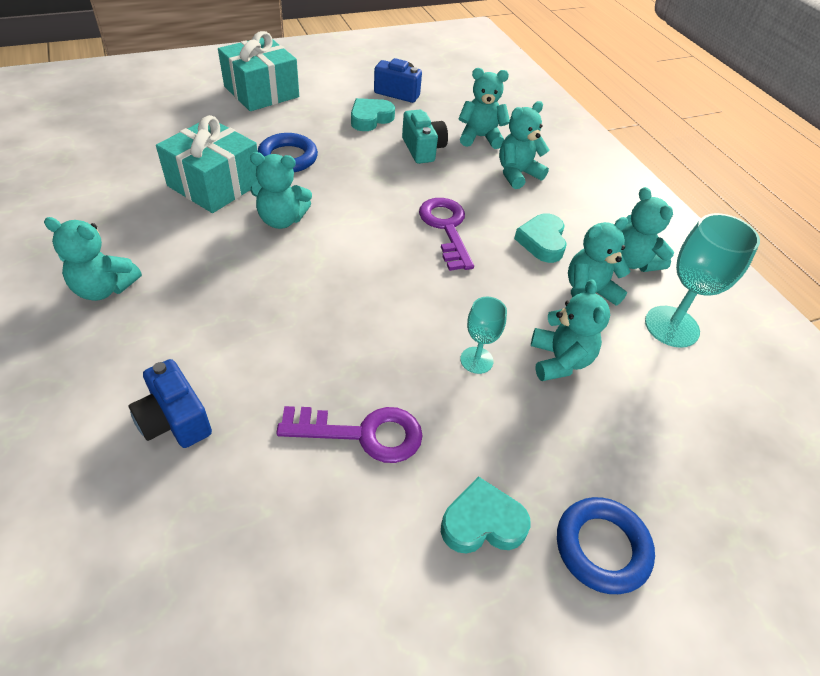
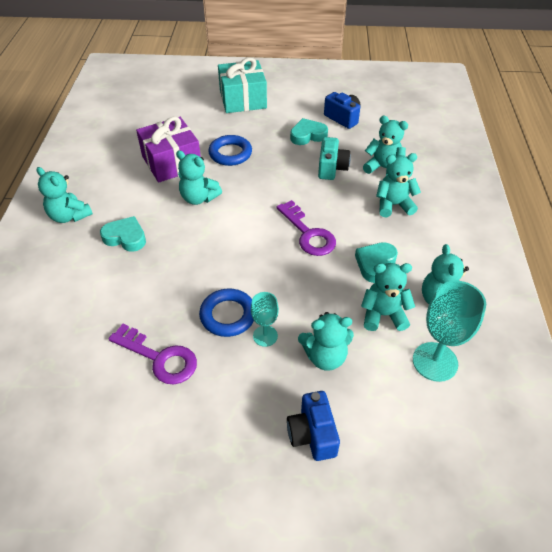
camera: 30 degrees right, 0 degrees up
blue camera [129,359,212,448] -> blue camera moved to [287,391,340,461]
turquoise gift [156,115,258,213] -> purple gift [136,116,201,183]
purple key [419,198,474,271] -> purple key turned 135 degrees clockwise [276,200,336,256]
turquoise heart [441,476,531,554] -> turquoise heart moved to [100,216,146,252]
turquoise teddy bear [531,279,610,381] -> turquoise teddy bear turned 60 degrees clockwise [298,312,354,371]
blue ring [557,497,655,594] -> blue ring moved to [199,289,254,337]

